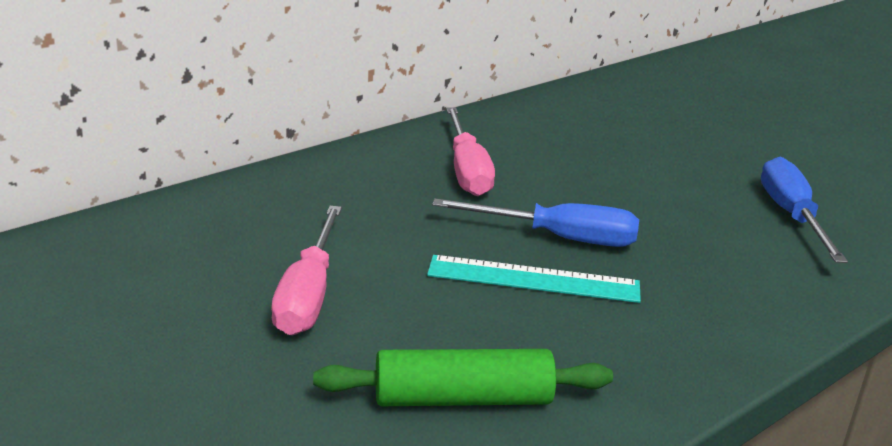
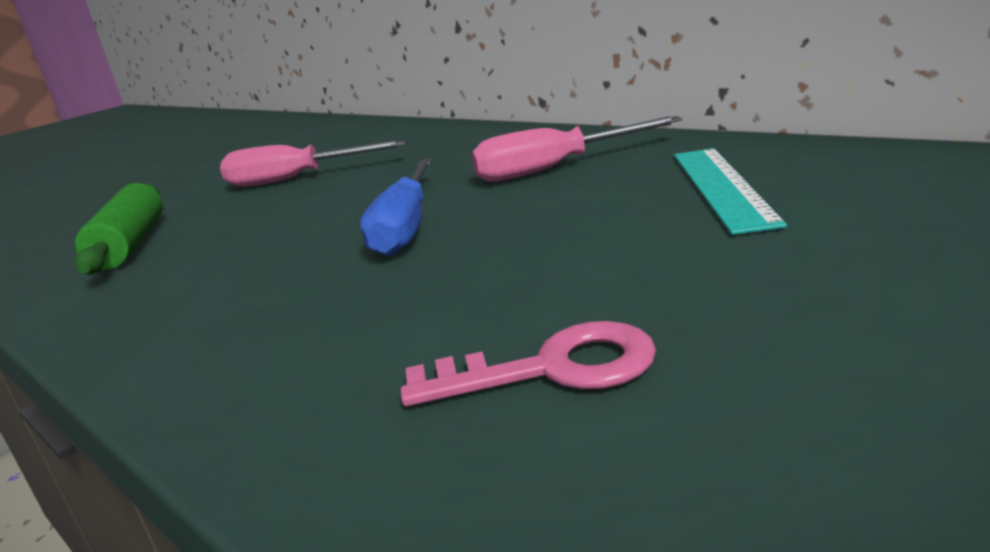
camera: 90 degrees right, 5 degrees down
turquoise ruler [427,255,641,303] -> turquoise ruler moved to [674,148,787,235]
blue screwdriver [761,157,848,263] -> pink key [401,321,656,406]

